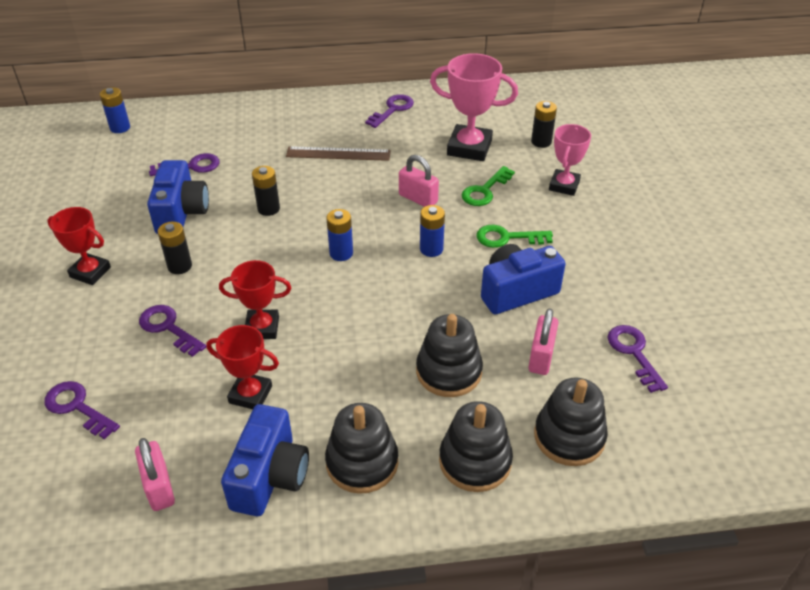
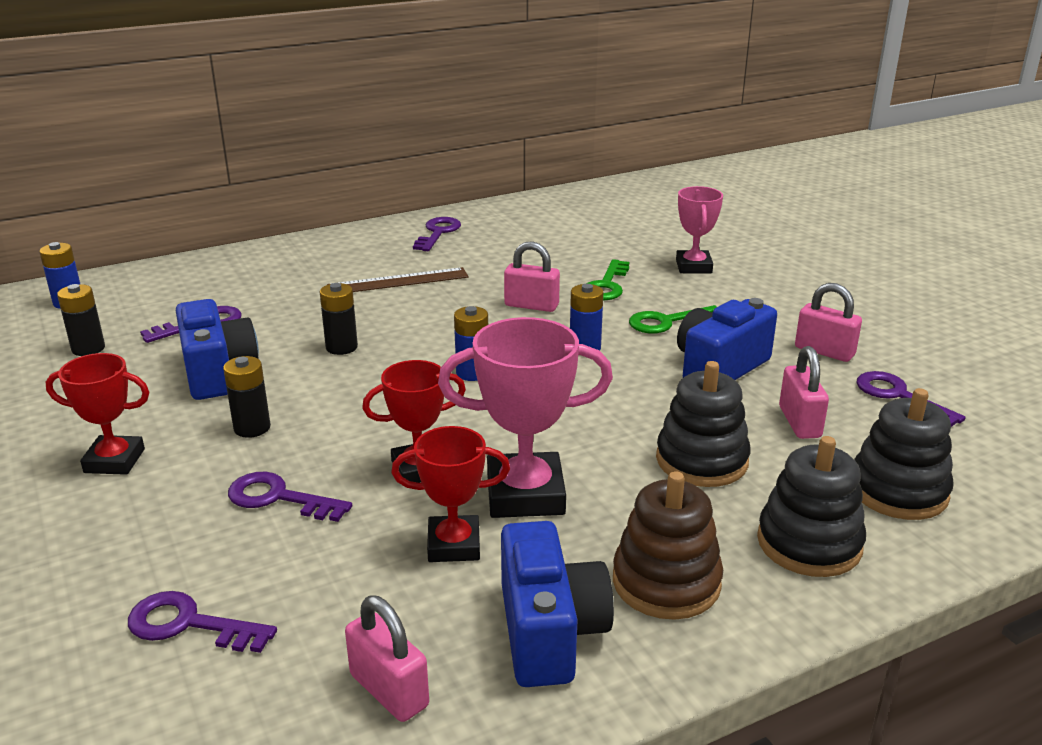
camera: 20 degrees left, 15 degrees down
black stacking toy [325,403,398,494] -> brown stacking toy [613,471,723,620]
pink trophy [430,53,518,161] -> pink trophy moved to [438,317,613,518]
black battery [531,101,557,148] -> black battery moved to [57,284,105,356]
none -> pink padlock [795,283,862,362]

